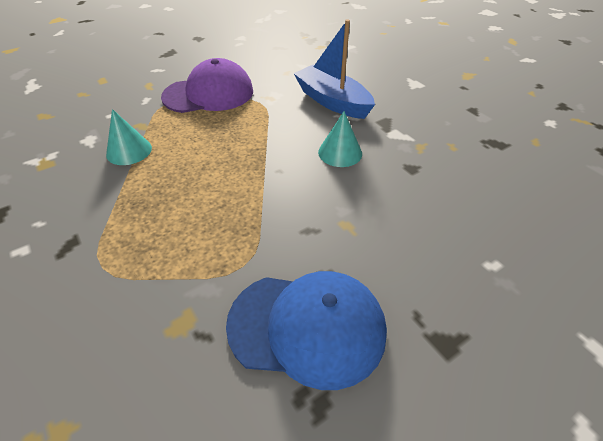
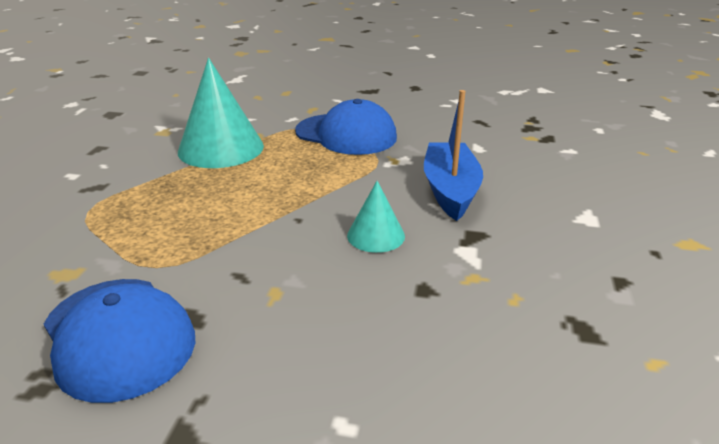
camera: 45 degrees right, 15 degrees down
turquoise cone [106,109,152,165] -> turquoise cone [178,58,264,168], size x1.87
purple cap [161,58,253,113] -> blue cap [295,99,397,155]

